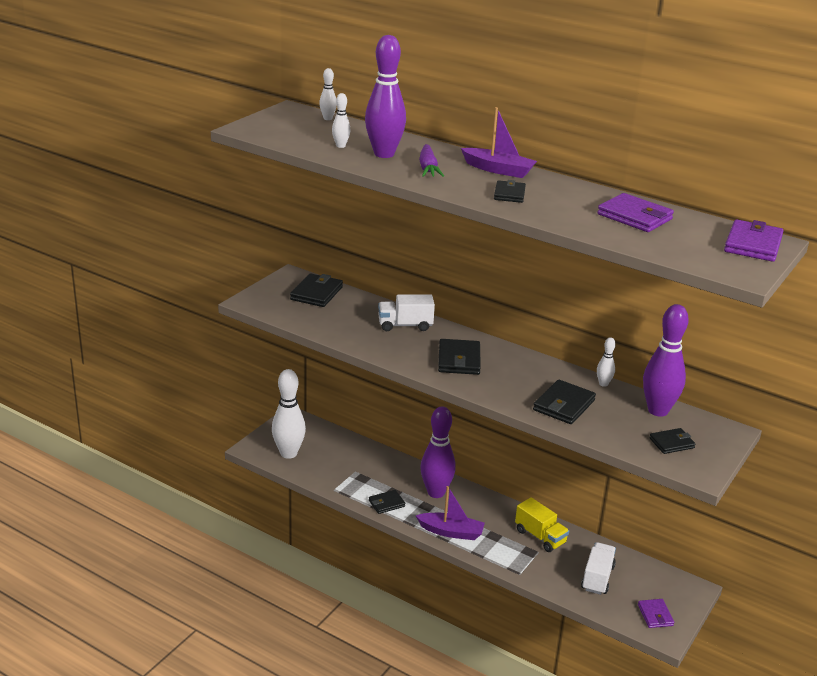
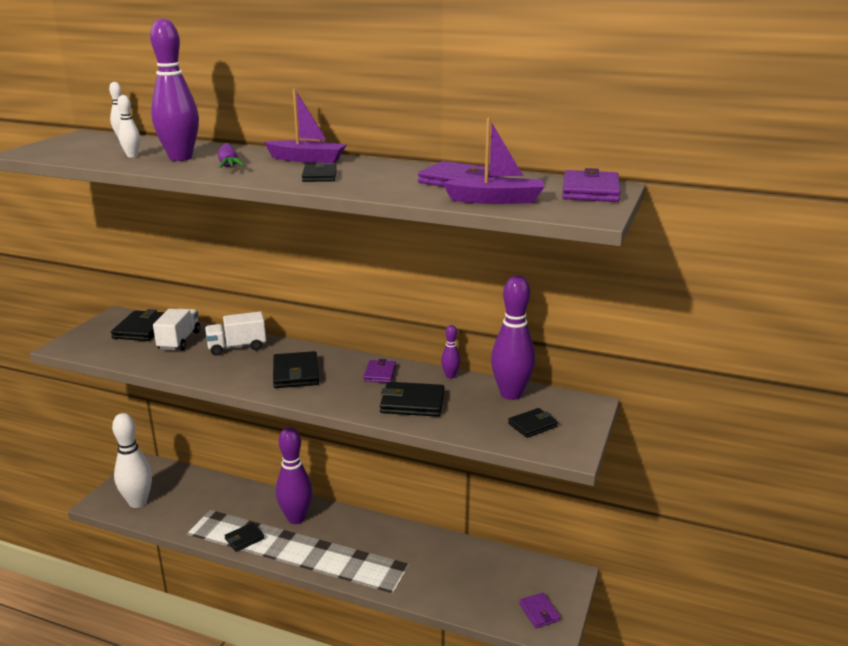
camera: 10 degrees left, 5 degrees down
purple boat [416,486,485,540] -> purple boat moved to [442,118,545,204]
yellow truck [515,497,569,552] -> none
black wallet [533,380,596,424] -> black wallet turned 75 degrees clockwise [380,382,445,417]
white truck [581,542,616,595] -> white truck moved to [153,309,200,351]
white bowling pin [597,337,616,387] -> purple bowling pin [441,325,461,378]
none -> purple wallet [363,359,396,383]

